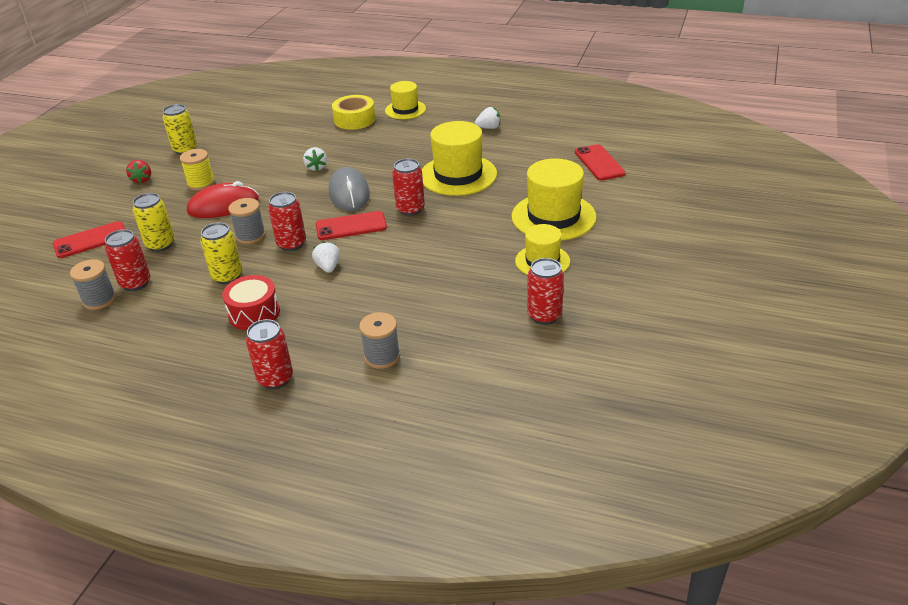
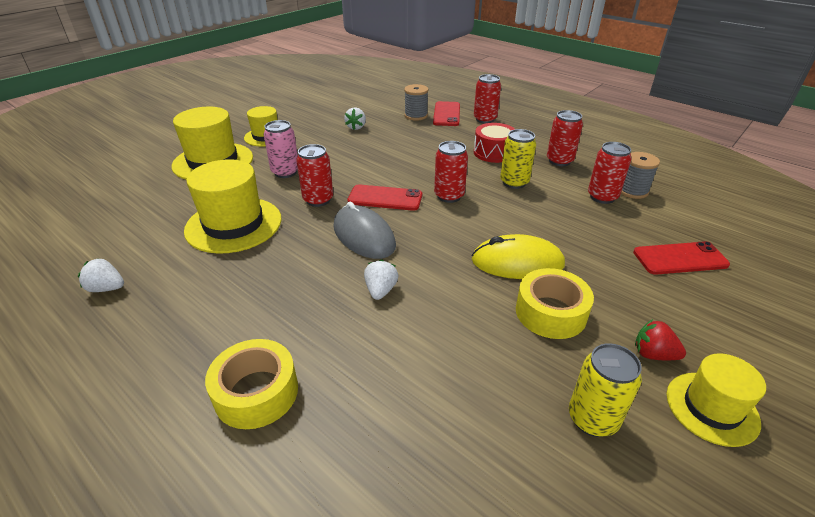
camera: 160 degrees left, 0 degrees up
red strawberry [126,160,151,184] -> red strawberry turned 75 degrees counterclockwise [635,319,686,360]
yellow can [133,193,175,252] -> none
yellow spool [180,149,215,191] -> yellow tape [516,268,594,339]
red mouse [187,181,259,218] -> yellow mouse [471,234,565,279]
grey spool [228,198,266,244] -> none
white strawberry [312,242,340,273] -> white strawberry moved to [344,107,366,130]
grey mouse [329,167,370,211] -> grey mouse turned 45 degrees counterclockwise [334,202,396,259]
yellow hat [385,81,426,119] -> yellow hat moved to [667,353,766,447]
red can [527,258,564,325] -> red can moved to [547,110,583,166]
red phone [575,144,626,181] -> red phone moved to [433,101,460,126]
none -> pink can [264,120,298,178]

